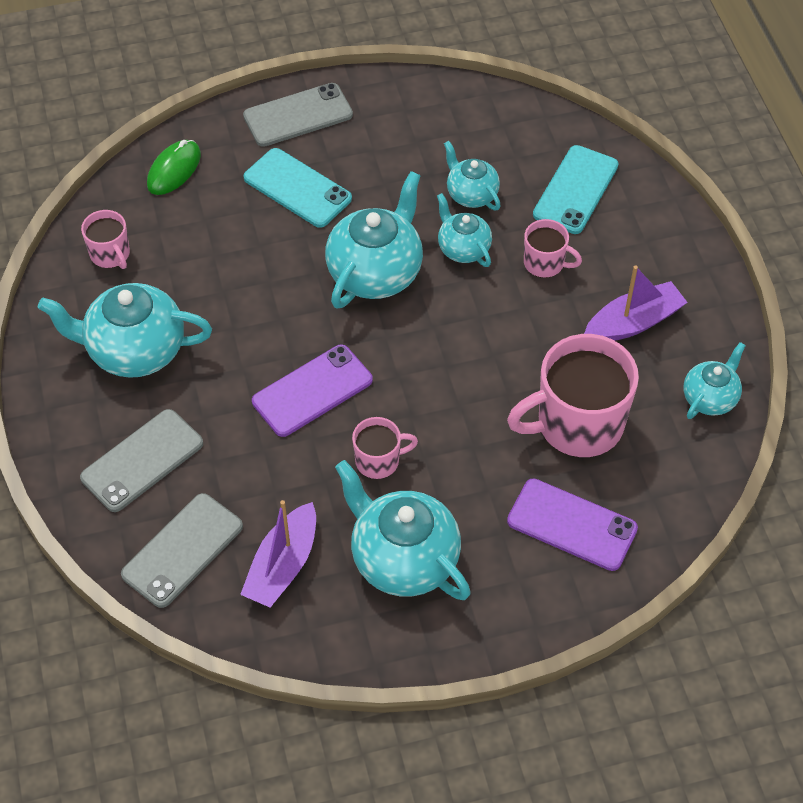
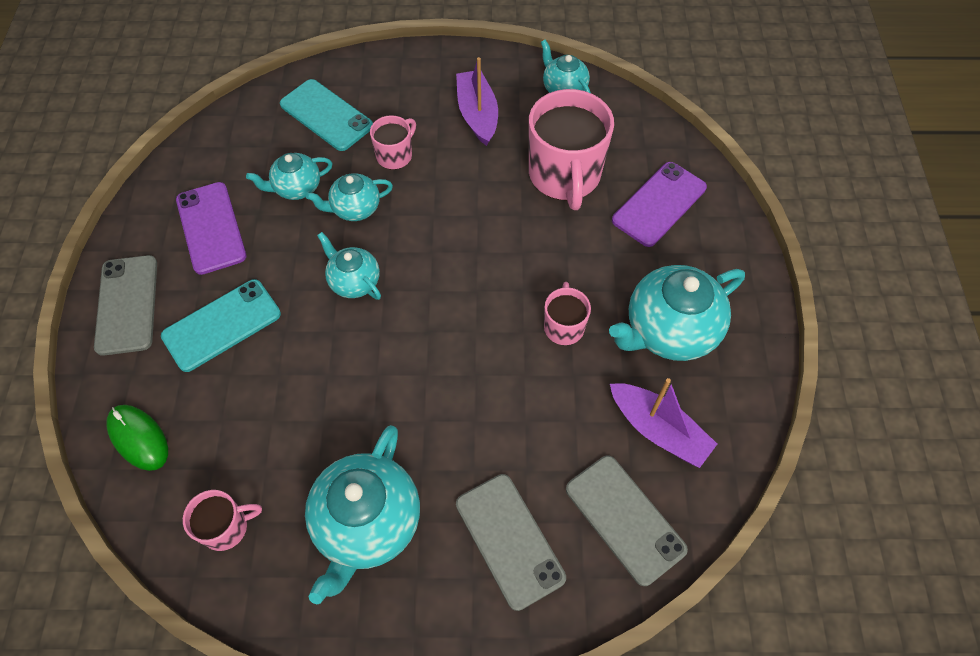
camera: 75 degrees left, 5 degrees up
purple phone [252,345,373,437] -> purple phone moved to [176,182,246,275]
turquoise teapot [325,171,423,309] -> turquoise teapot [317,232,381,300], size x0.57

